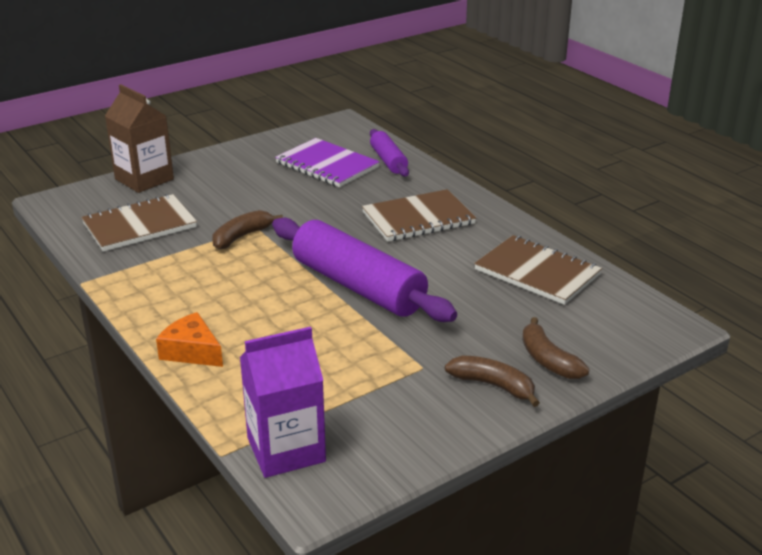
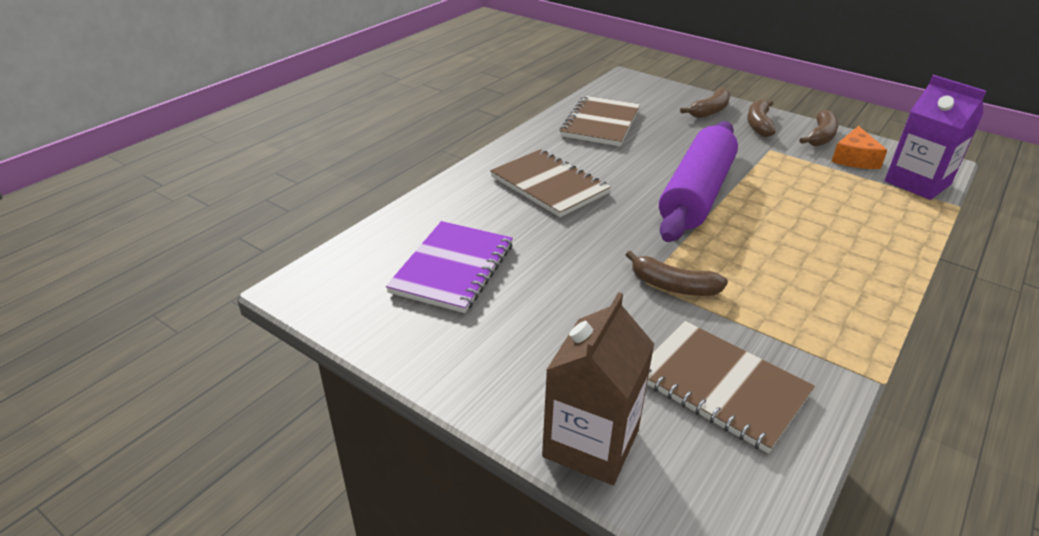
camera: 110 degrees left, 5 degrees up
orange cheese [156,312,223,367] -> orange cheese moved to [831,126,888,169]
purple rolling pin [370,129,409,176] -> none
none -> brown banana [799,110,839,146]

